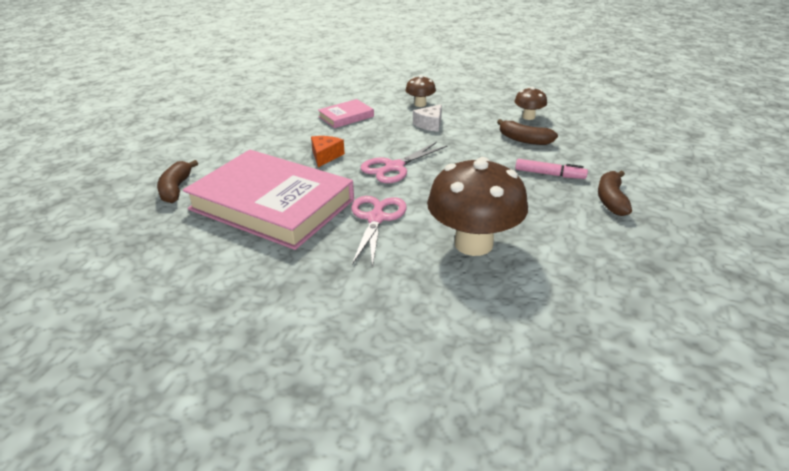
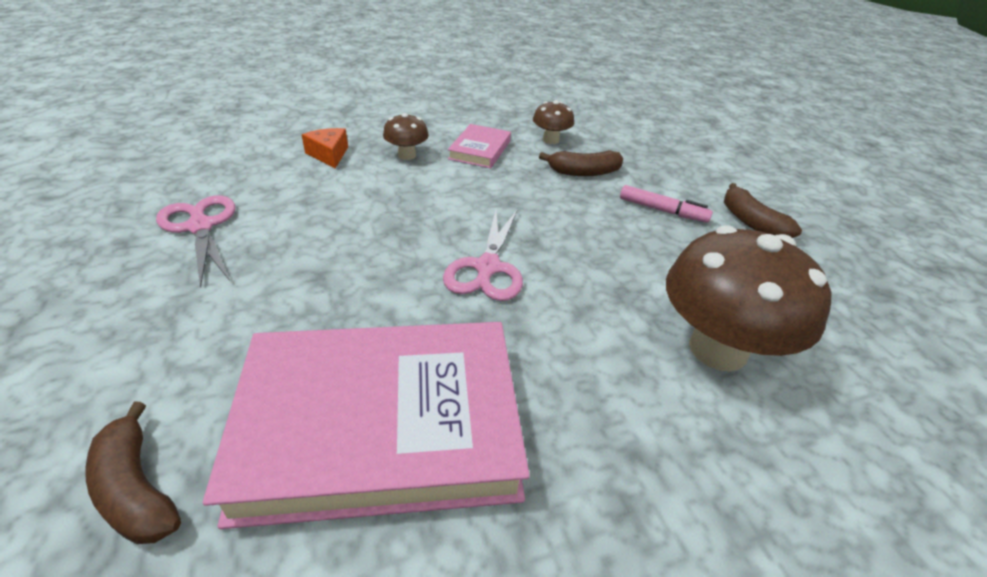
camera: 40 degrees left, 5 degrees up
orange cheese [311,136,345,167] -> orange cheese moved to [302,128,348,168]
pink book [318,99,374,128] -> pink book moved to [448,124,511,168]
pink scissors [351,196,407,268] -> pink scissors moved to [156,195,235,287]
white cheese [413,104,442,132] -> none
pink marker [515,159,588,179] -> pink marker turned 45 degrees clockwise [620,185,713,223]

